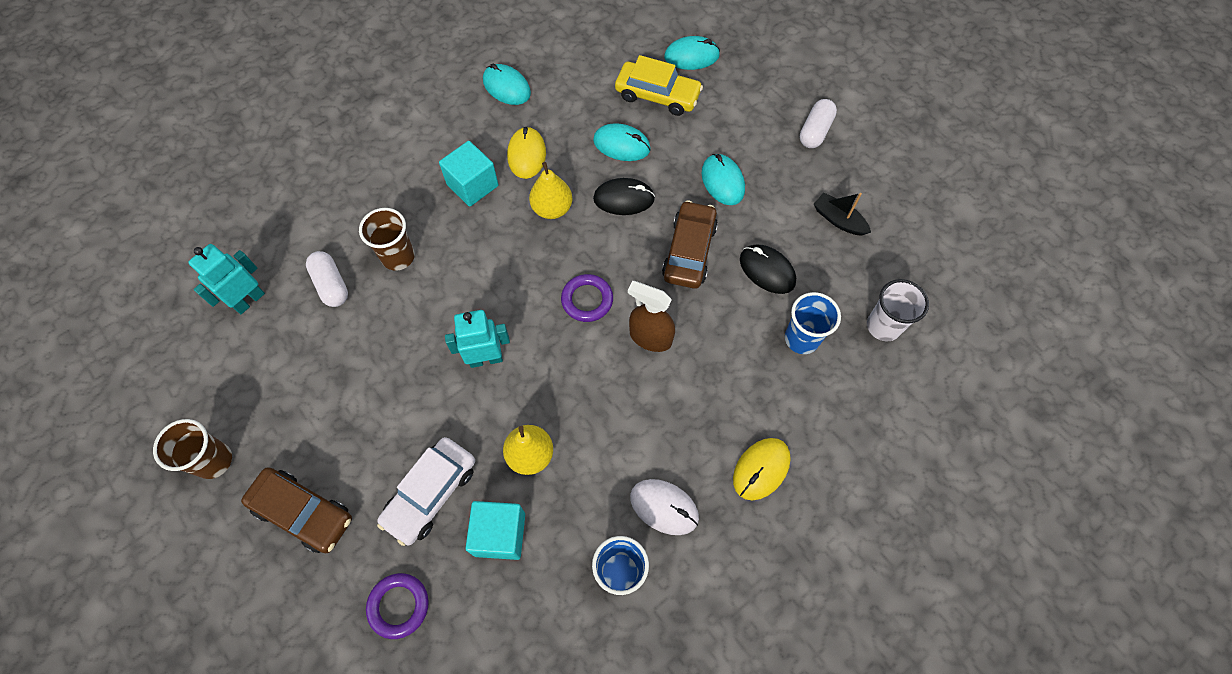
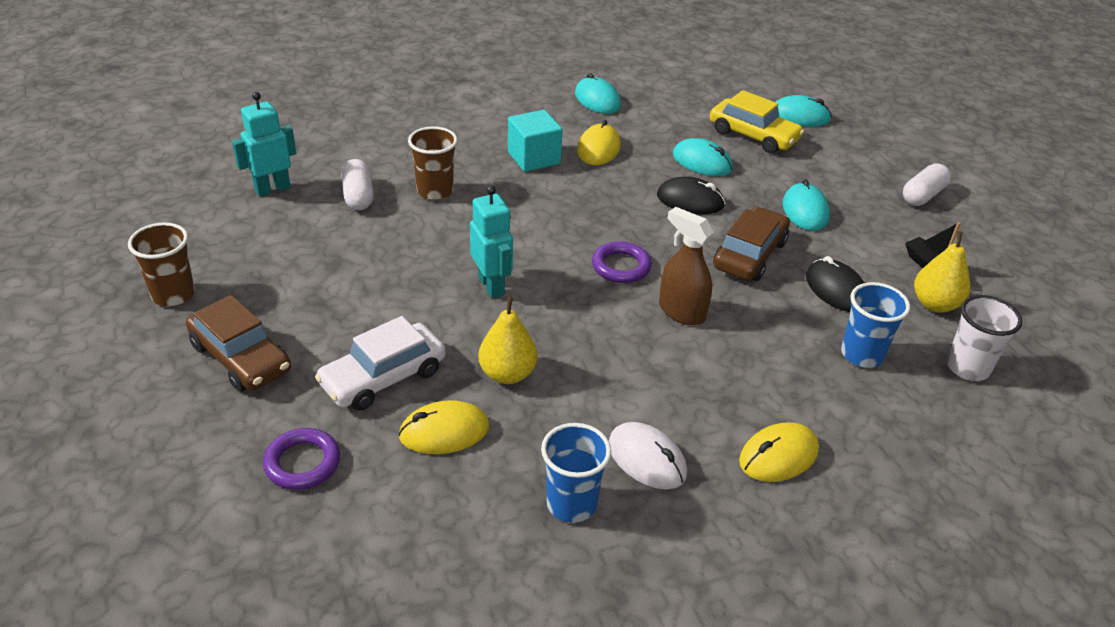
camera: 15 degrees right, 25 degrees down
turquoise robot [445,310,510,368] -> turquoise robot turned 60 degrees clockwise [470,185,513,298]
turquoise cube [465,501,525,560] -> yellow mouse [398,400,489,454]
yellow pear [529,162,572,219] -> yellow pear moved to [914,231,970,312]

